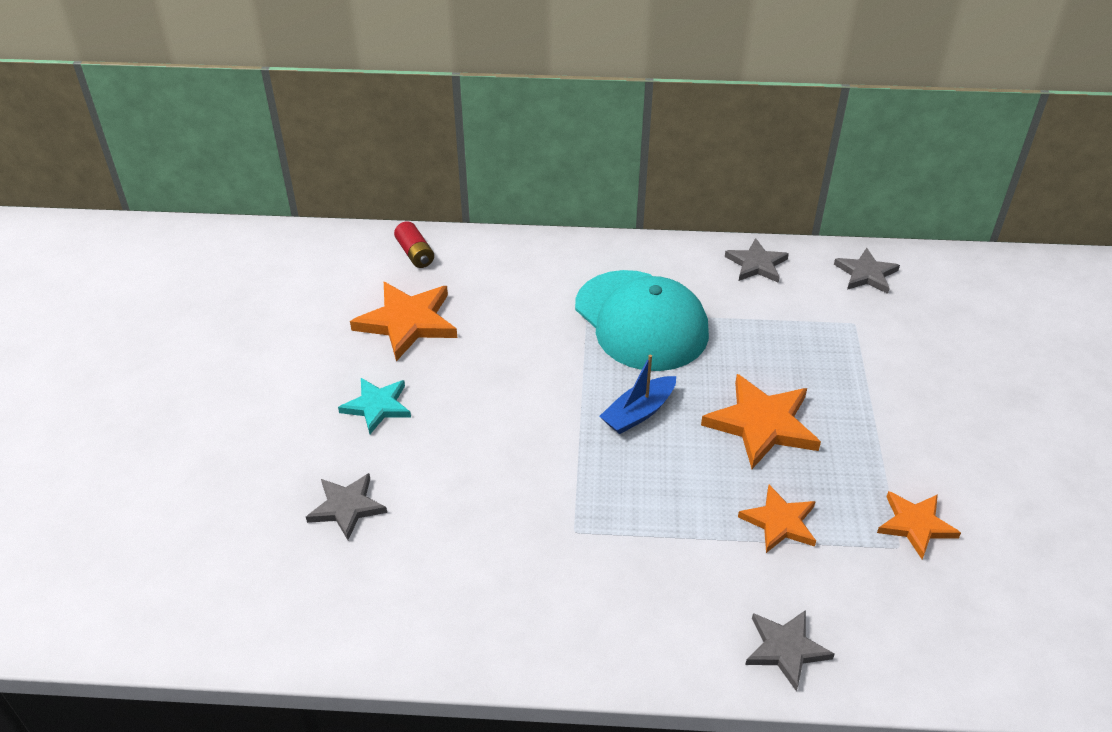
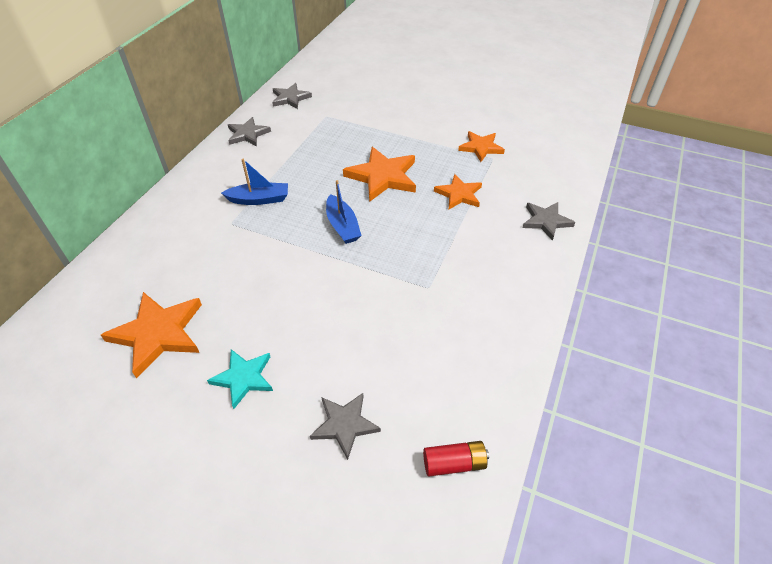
camera: 70 degrees left, 5 degrees up
red battery [394,221,434,268] -> red battery moved to [423,441,489,476]
turquoise cap [575,270,709,371] -> blue boat [221,159,288,205]

